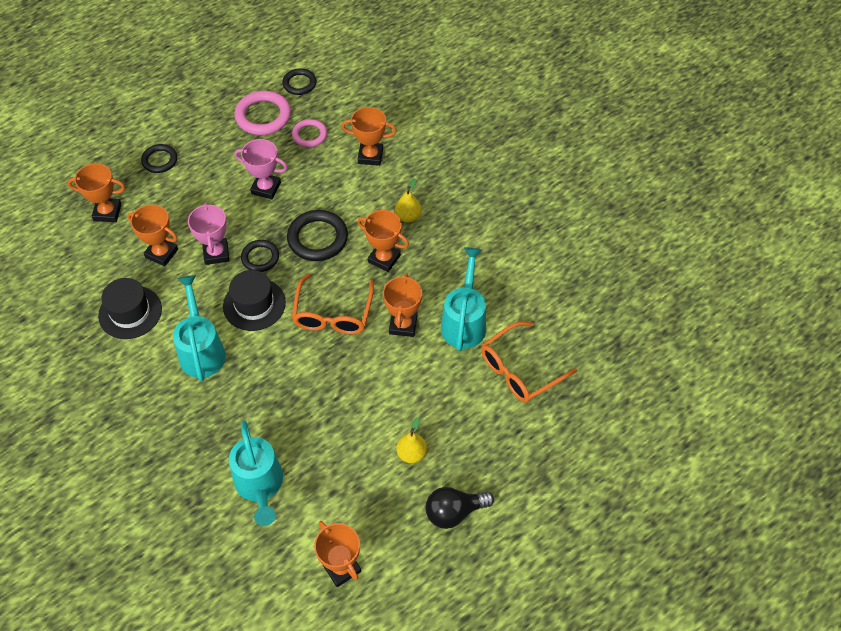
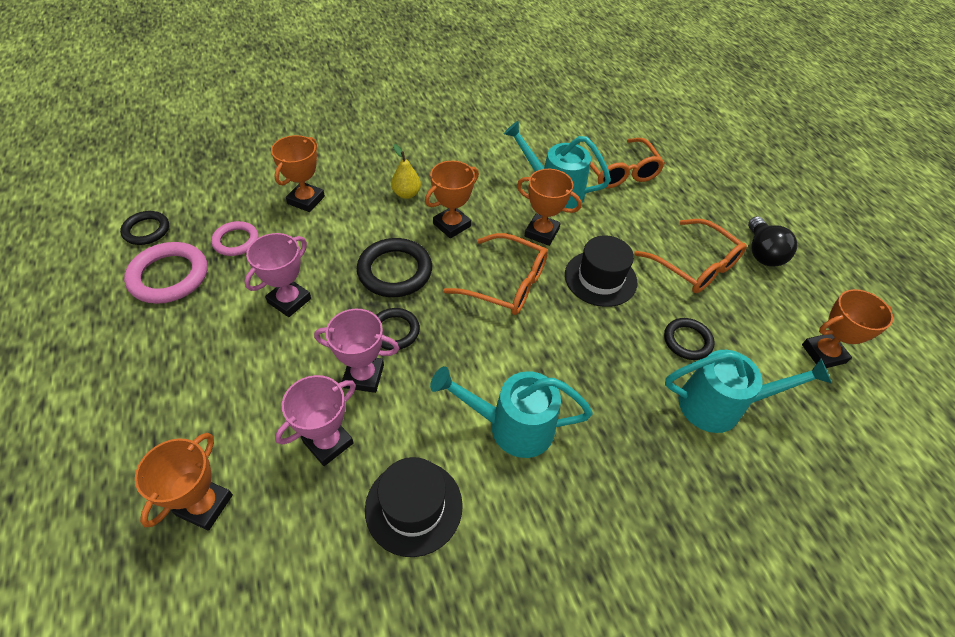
camera: 75 degrees left, 5 degrees down
orange trophy [127,204,178,266] -> pink trophy [275,375,356,466]
black ring [141,144,177,173] -> black ring moved to [664,318,715,360]
black hat [223,270,286,331] -> black hat moved to [565,236,637,307]
yellow pear [396,417,427,463] -> orange glasses [634,219,747,293]

